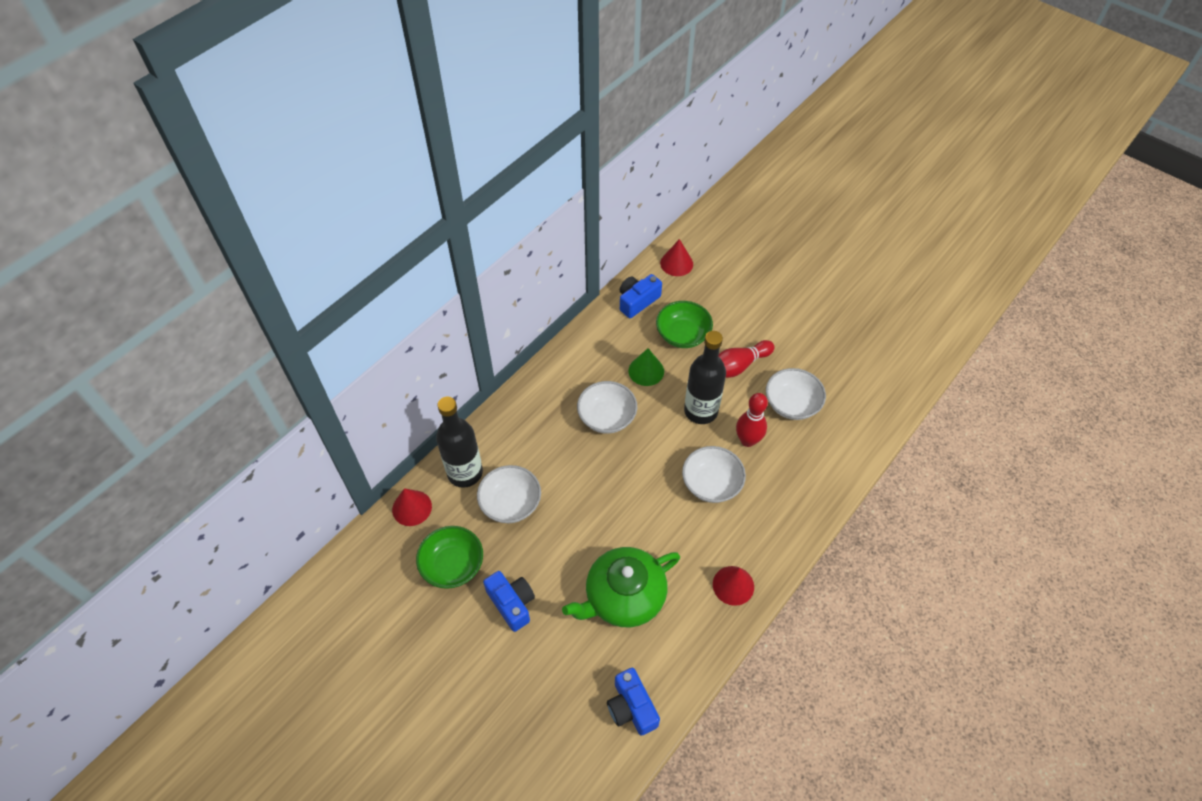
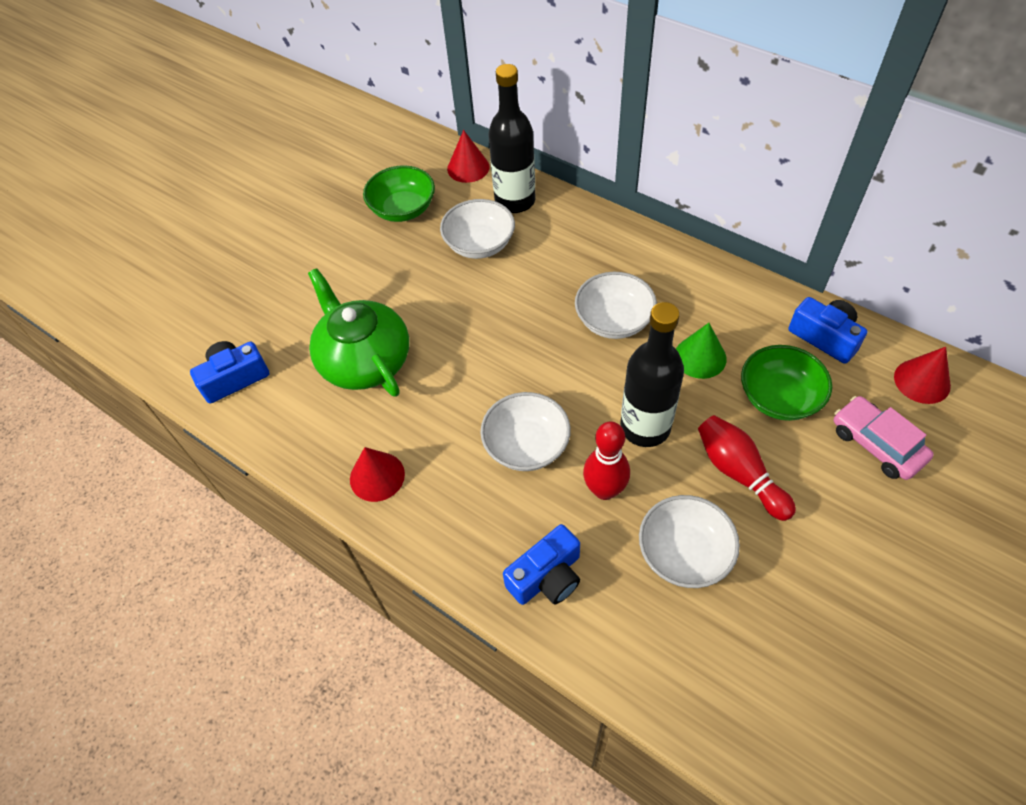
camera: 90 degrees right, 0 degrees up
blue camera [483,571,535,632] -> blue camera moved to [503,524,580,605]
none -> pink car [834,396,934,480]

